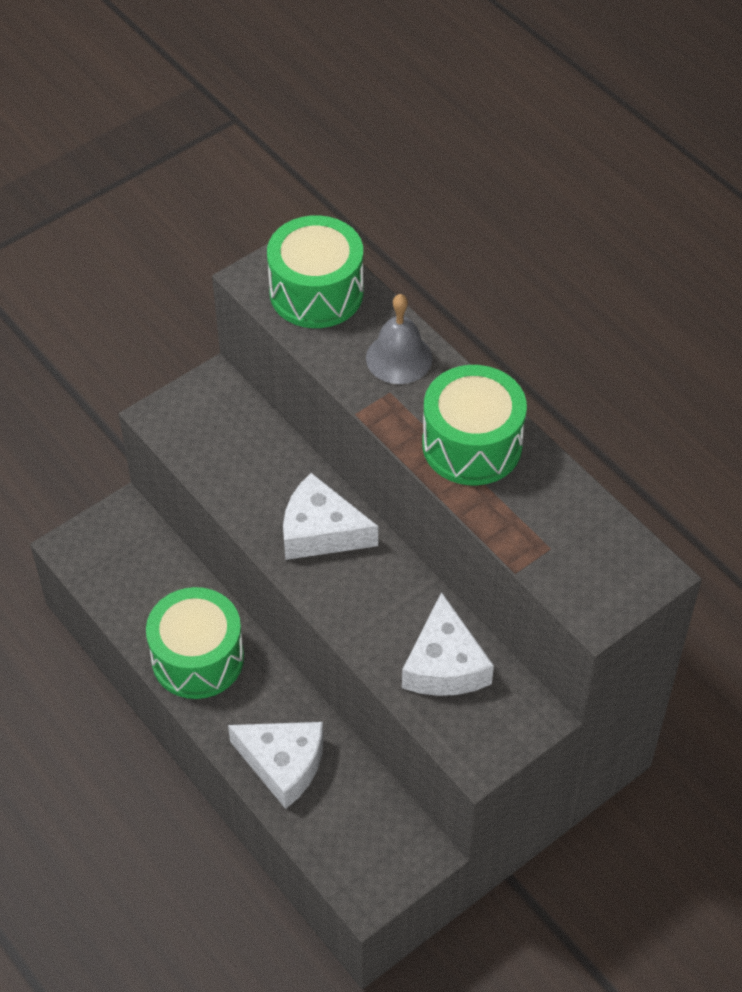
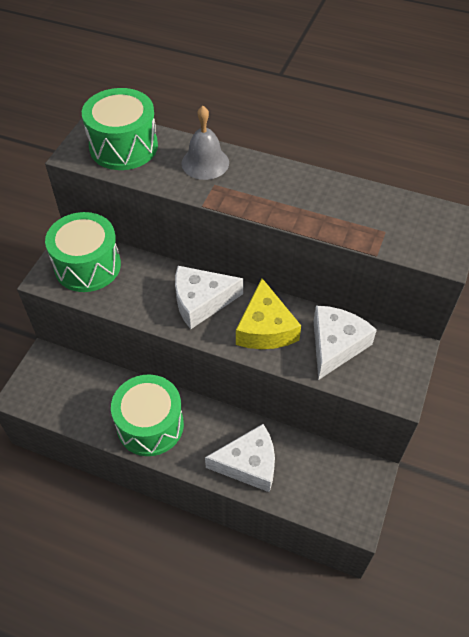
camera: 30 degrees left, 0 degrees up
white cheese [402,592,494,696] -> white cheese turned 120 degrees counterclockwise [314,306,377,380]
green drum [422,365,527,485] -> green drum moved to [45,212,121,292]
none -> yellow cheese [236,278,301,349]

